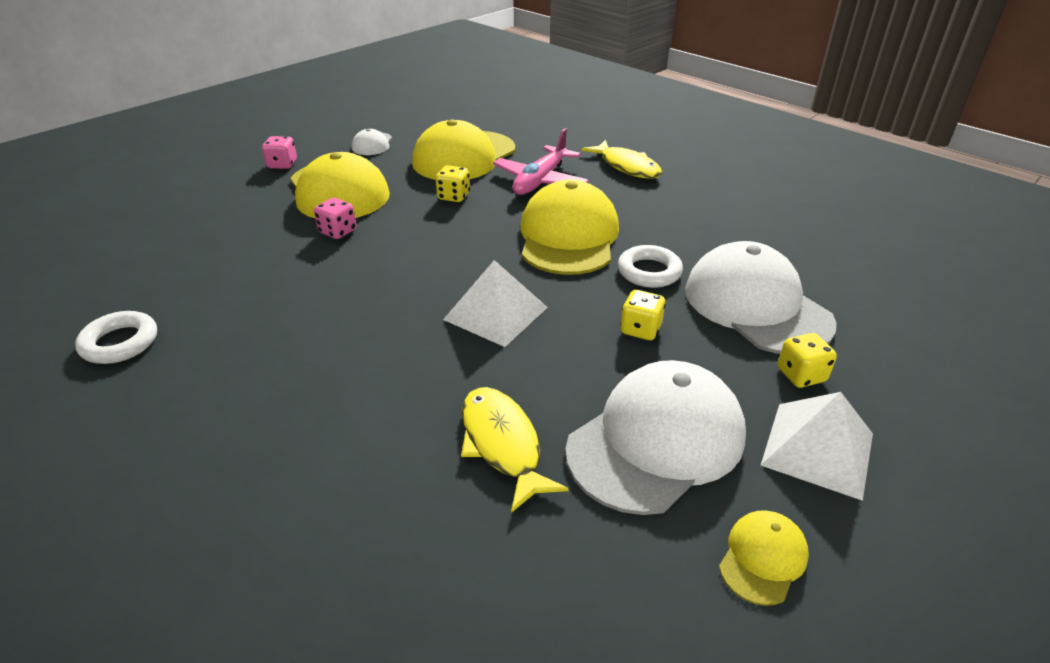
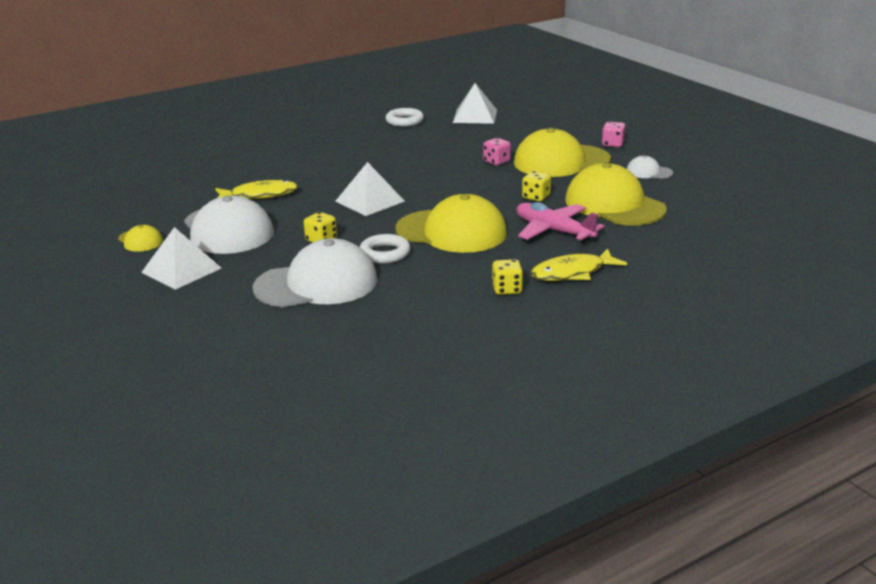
camera: 105 degrees right, 10 degrees down
yellow dice [778,333,837,388] -> yellow dice moved to [492,259,523,295]
none -> white pyramid [453,83,497,124]

